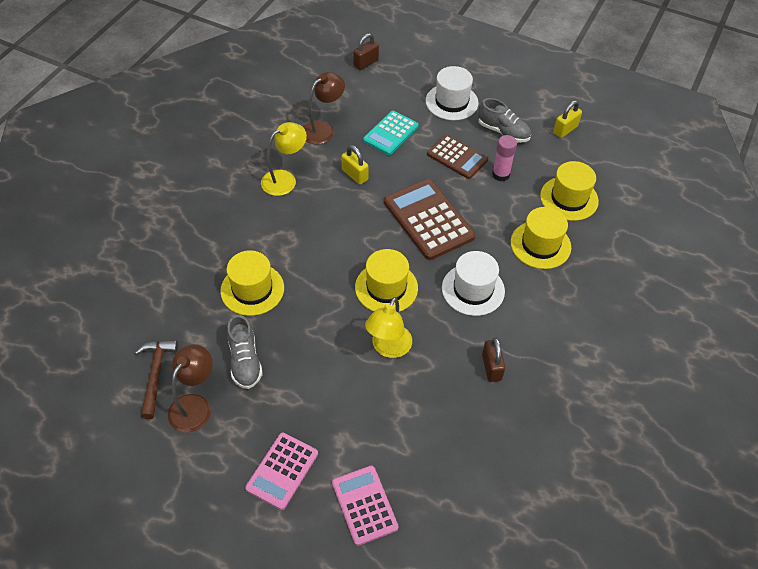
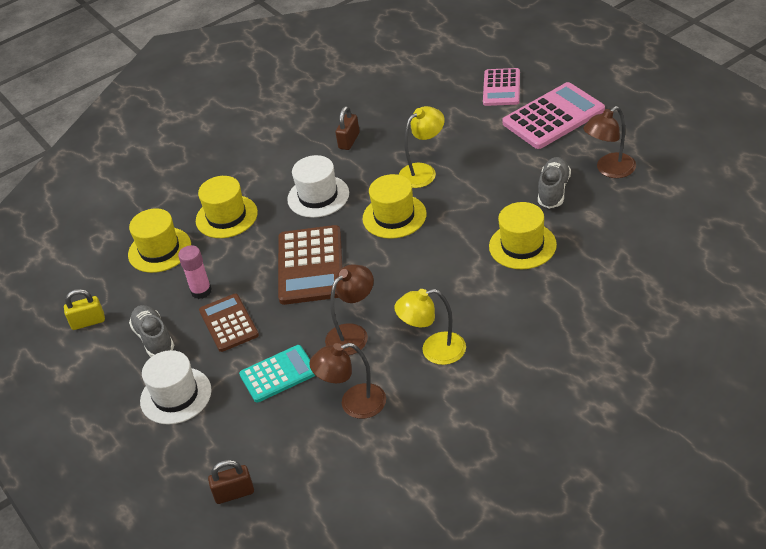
camera: 145 degrees left, 10 degrees down
brown hammer [135,340,178,419] -> none
pink calculator [245,433,318,510] -> pink calculator [502,82,605,149], size x1.56
yellow padlock [341,145,369,185] -> brown lamp [325,264,374,355]

